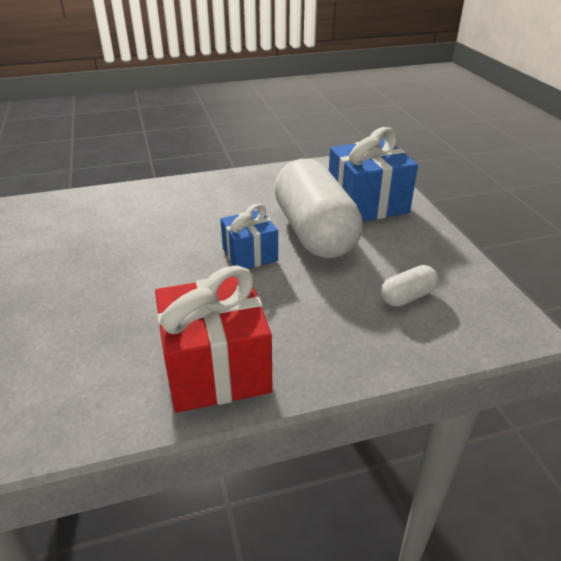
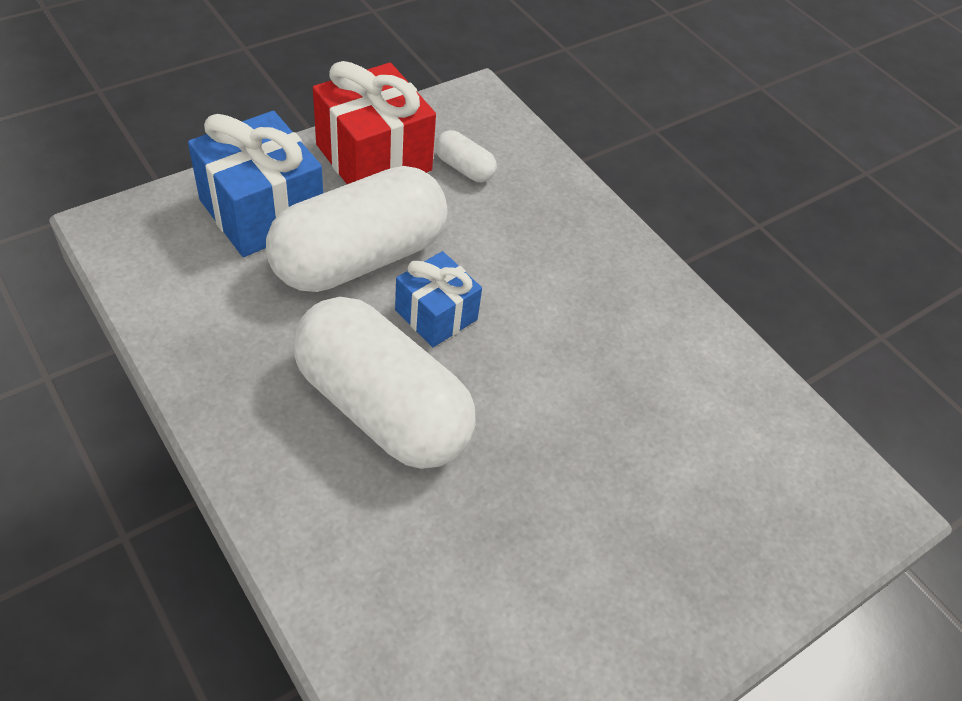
camera: 115 degrees left, 15 degrees up
red gift [155,266,272,413] -> red gift moved to [313,61,436,184]
none -> white capsule [293,297,476,469]

